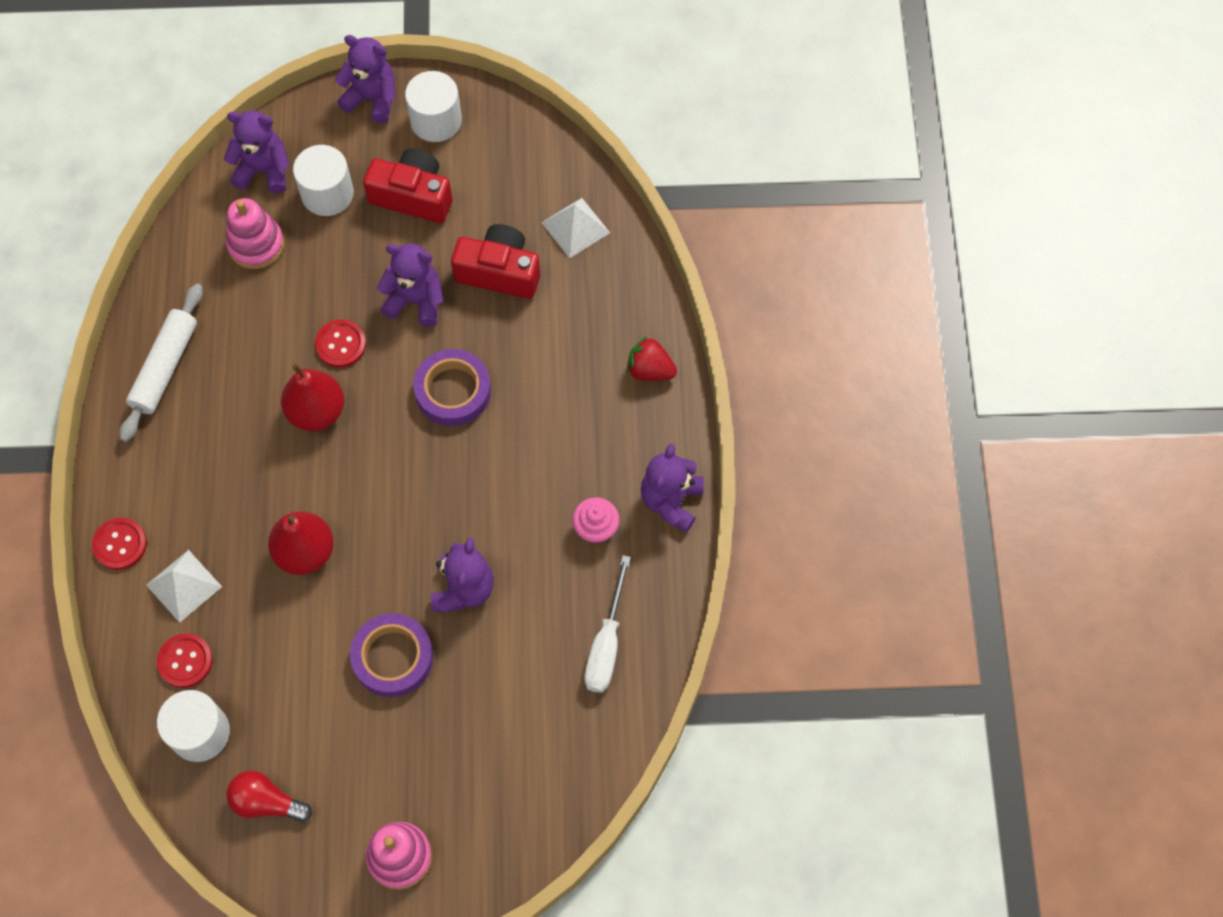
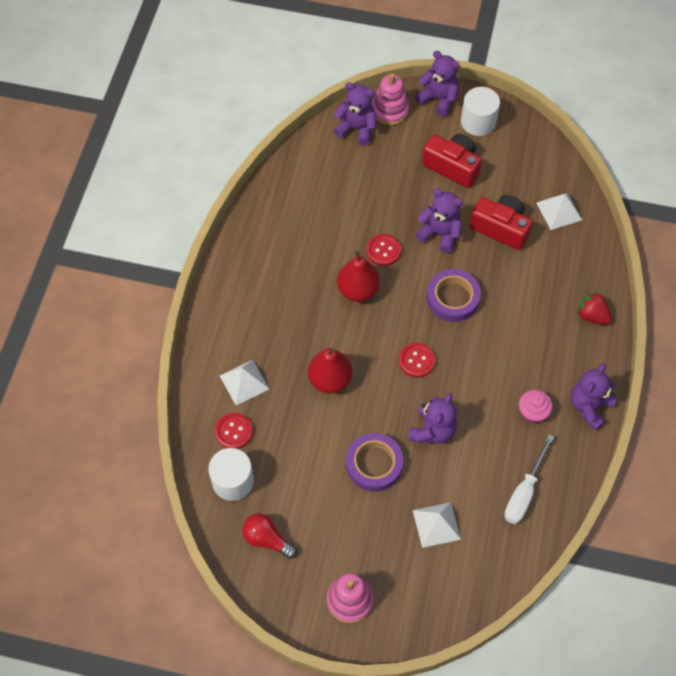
camera: 15 degrees right, 5 degrees down
red button [92,518,147,570] -> red button moved to [399,343,436,378]
white rolling pin [119,283,203,442] -> none
pink stacking toy [226,198,284,269] -> pink stacking toy moved to [372,74,409,125]
white cylinder [293,145,354,216] -> none
none -> white pyramid [413,502,461,548]

